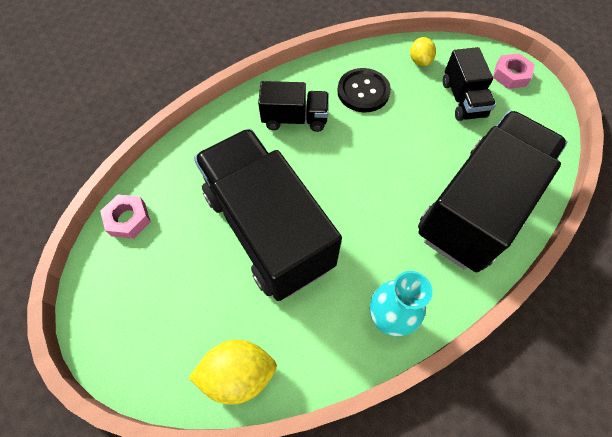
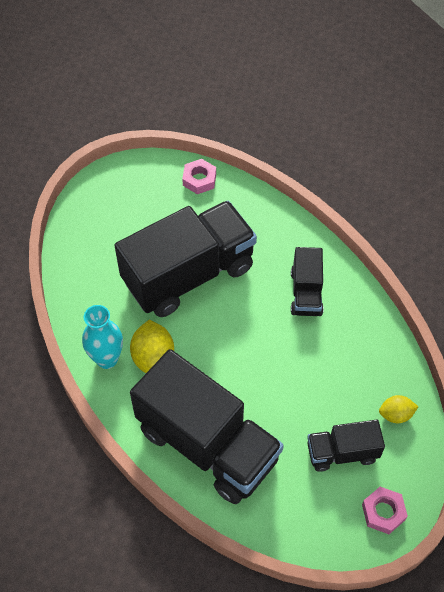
camera: 90 degrees right, 5 degrees down
yellow lemon [189,340,277,405] -> yellow lemon moved to [130,320,174,373]
black button [337,68,391,112] -> none

